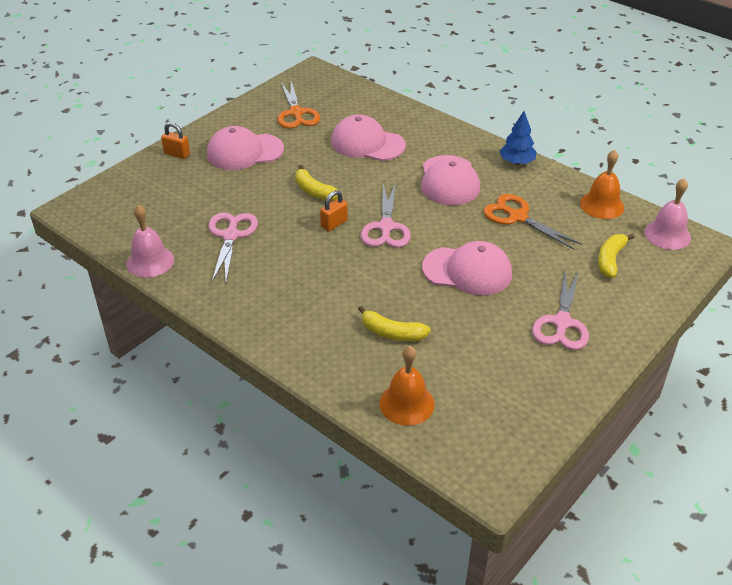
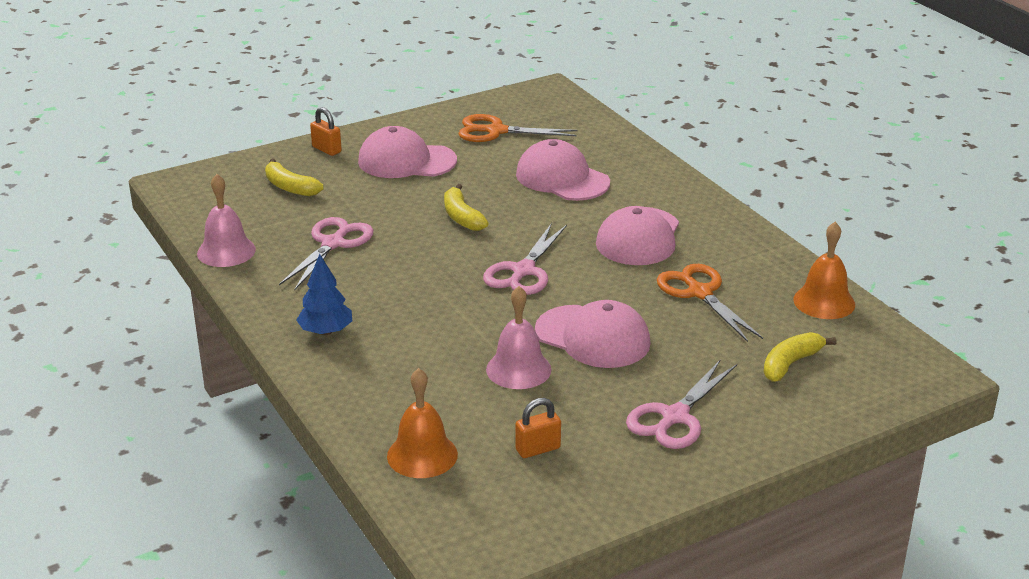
camera: 20 degrees right, 10 degrees down
orange scissors [278,81,320,129] -> orange scissors turned 90 degrees clockwise [458,114,578,142]
orange padlock [320,190,348,232] -> orange padlock moved to [515,398,561,458]
yellow banana [358,306,431,341] -> yellow banana moved to [265,158,323,196]
blue tree [500,111,537,165] -> blue tree moved to [296,254,352,335]
pink bell [644,178,691,250] -> pink bell moved to [486,286,551,389]

